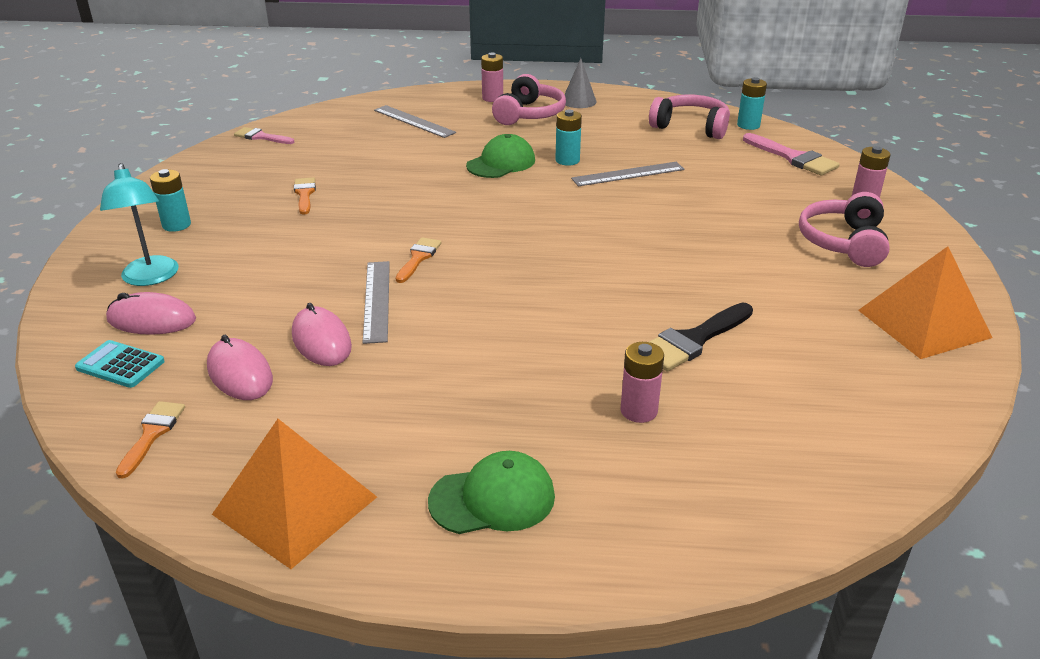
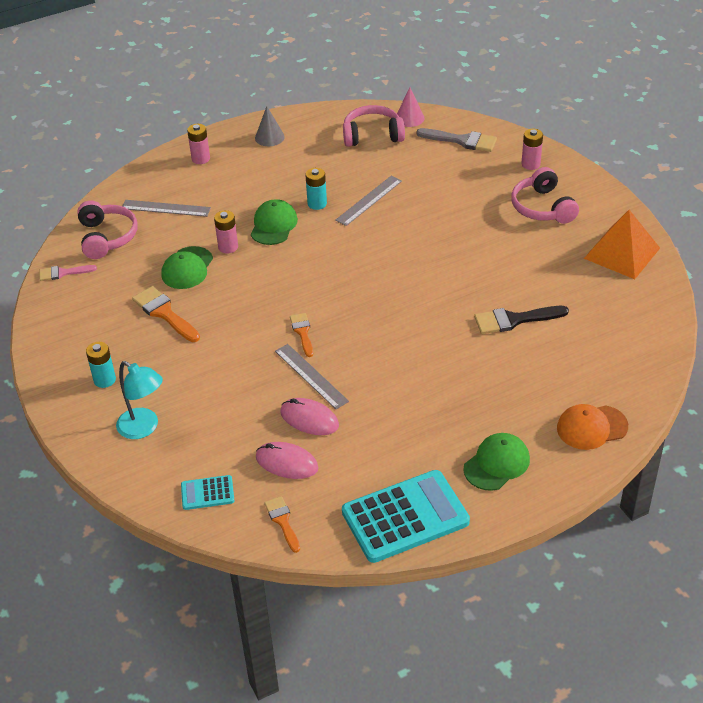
camera: 30 degrees left, 10 degrees up
pink mouse [106,292,196,335] -> none
orange pyramid [212,419,377,569] -> turquoise calculator [342,470,470,563]
orange brush [294,177,316,215] -> orange brush [132,286,200,342], size x1.57
pink headphones [492,74,566,125] -> pink headphones moved to [77,200,138,259]
pink battery [621,342,664,423] -> pink battery moved to [214,210,238,253]
black brush [649,303,753,371] -> black brush turned 60 degrees clockwise [474,306,569,334]
turquoise battery [737,77,767,130] -> pink cone [397,87,425,127]
pink brush [743,133,840,175] -> grey brush [416,128,497,152]
none -> green cap [161,246,213,289]
none -> orange cap [557,404,628,450]

